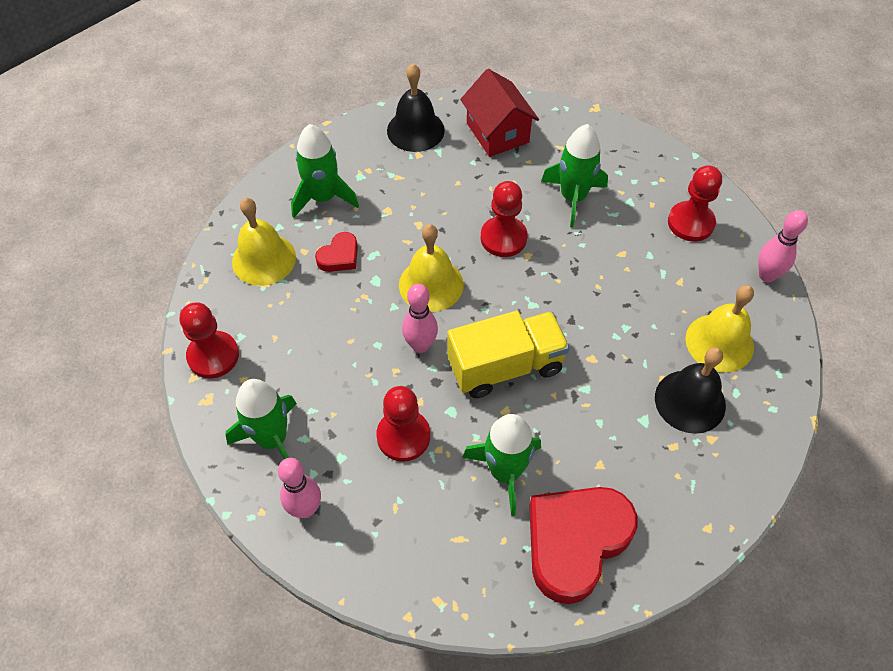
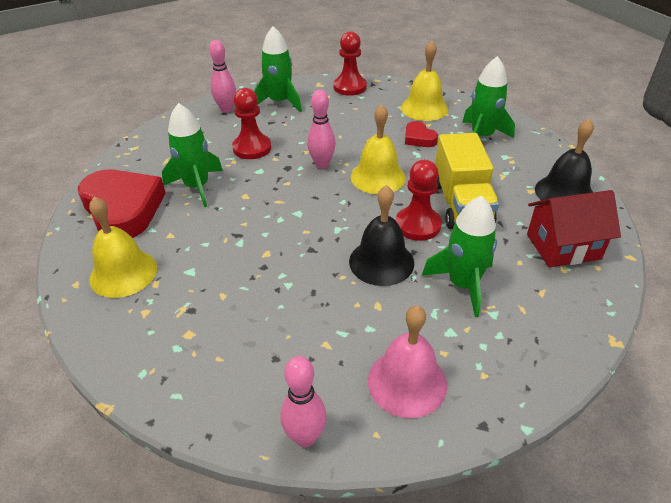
camera: 105 degrees right, 15 degrees down
yellow truck [447,311,569,398] -> yellow truck moved to [435,133,499,229]
black bell [655,347,726,434] -> black bell moved to [349,185,414,286]
red pawn [668,165,722,241] -> pink bell [368,306,447,418]
yellow bell [685,285,754,372] -> yellow bell moved to [89,197,157,298]

